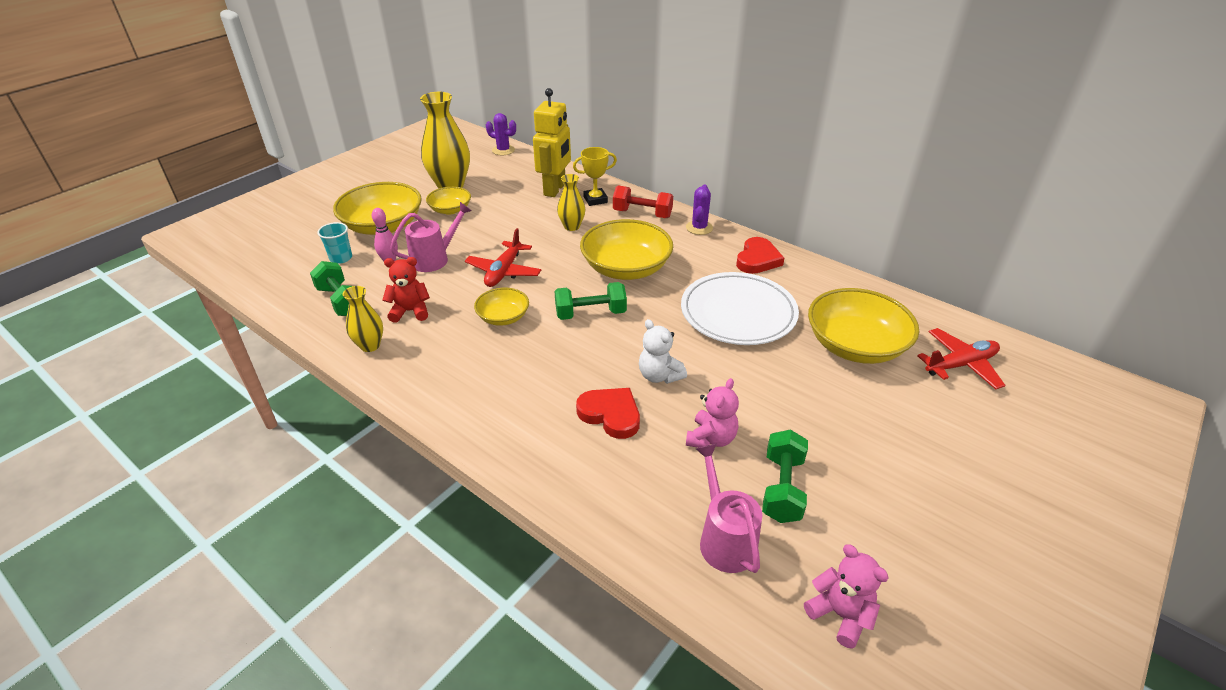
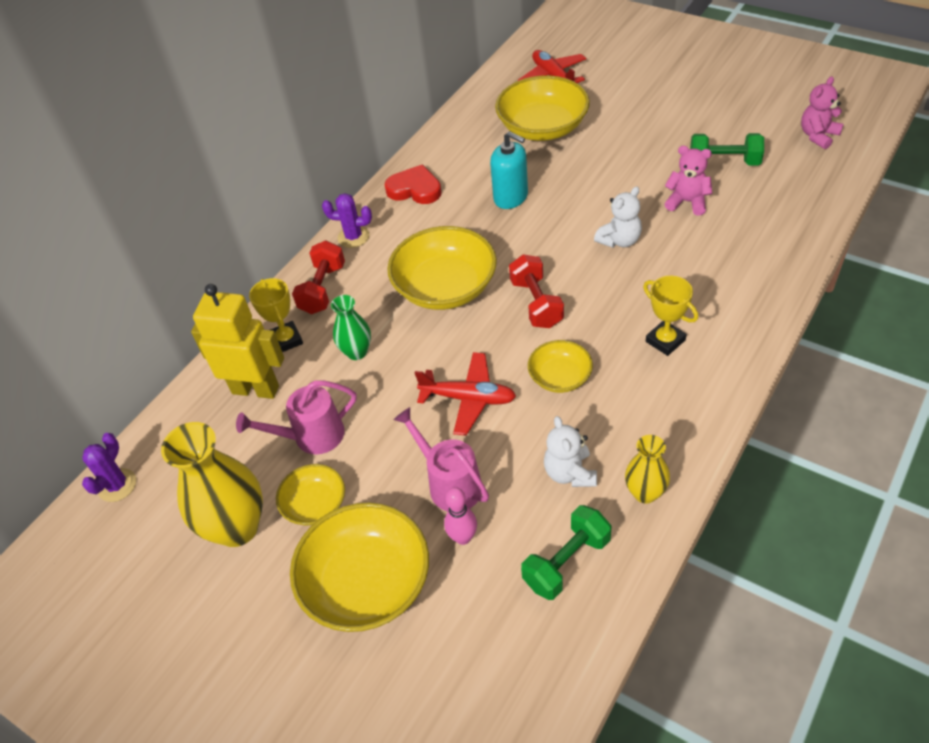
camera: 90 degrees left, 10 degrees up
turquoise cup [317,222,352,264] -> none
red teddy bear [382,257,430,323] -> white teddy bear [544,416,597,487]
green dumbbell [554,282,627,320] -> red dumbbell [509,254,564,328]
yellow vase [557,174,585,231] -> green vase [331,295,371,360]
red heart [576,388,640,439] -> none
white plate [681,272,799,345] -> turquoise soap dispenser [490,131,528,209]
pink watering can [696,444,762,573] -> pink watering can moved to [236,380,356,455]
none -> yellow trophy [643,276,698,356]

